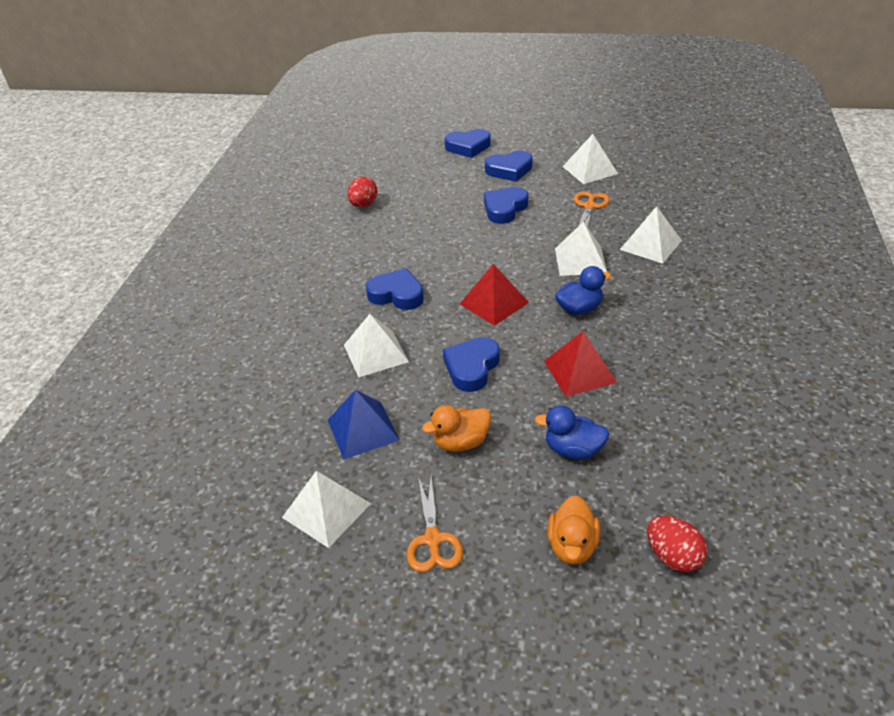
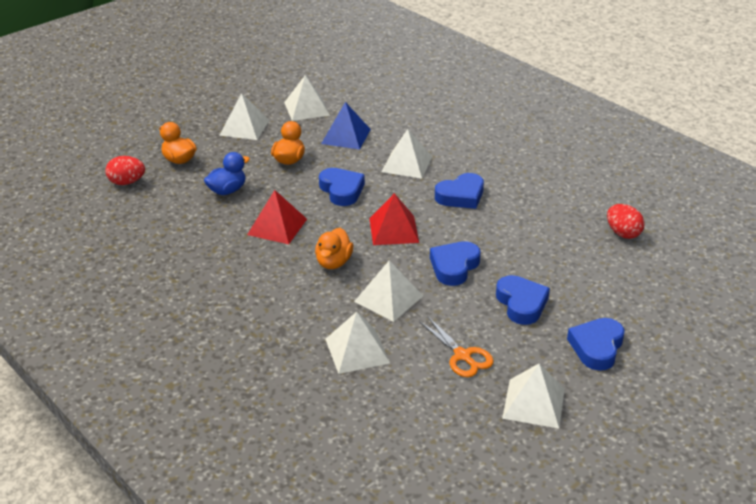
camera: 125 degrees right, 5 degrees down
orange scissors [407,476,463,572] -> white pyramid [219,93,269,140]
blue heart [445,129,491,158] -> blue heart moved to [430,241,481,286]
blue duck [555,266,611,315] -> orange duck [315,228,353,269]

